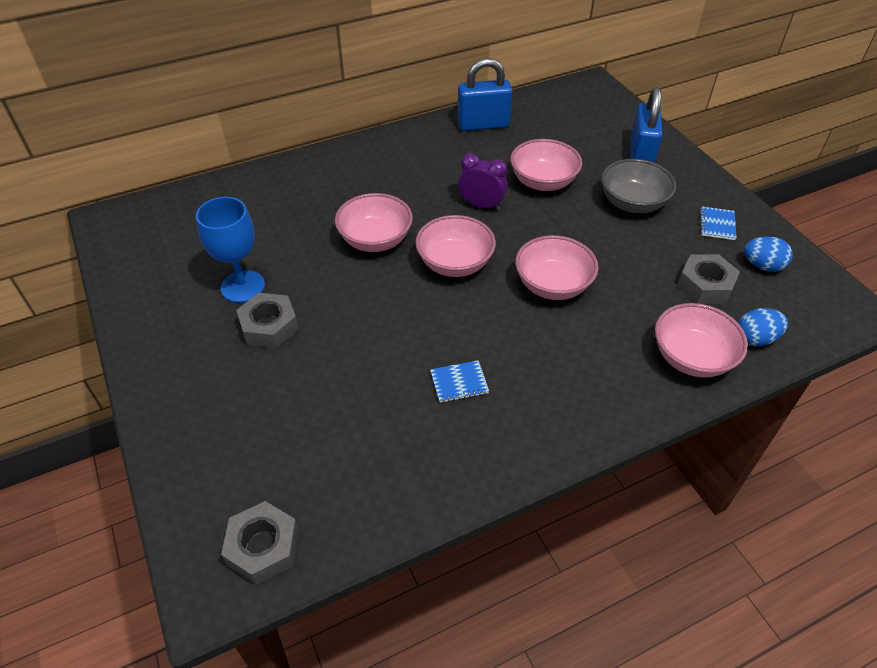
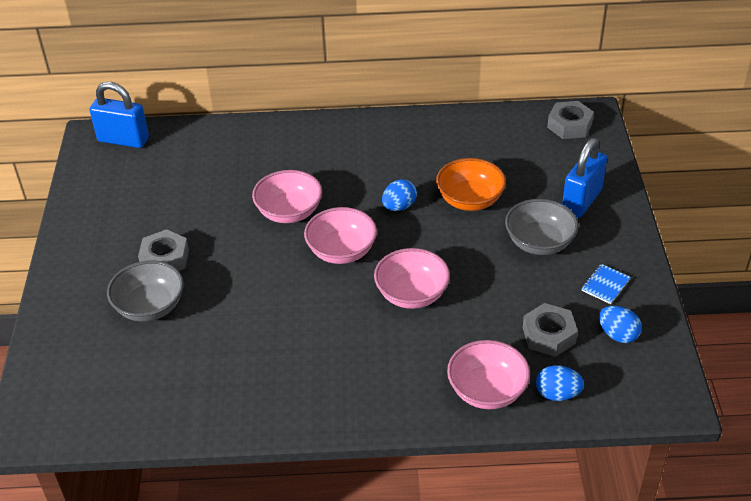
camera: 25 degrees right, 5 degrees down
blue goblet [196,197,265,303] -> none
grey nut [221,501,299,585] -> grey nut moved to [547,101,594,139]
blue notebook [430,360,489,403] -> none
blue padlock [457,58,512,131] -> blue padlock moved to [89,82,149,148]
purple clock [458,153,508,210] -> blue egg [382,179,417,211]
pink bowl [510,139,582,191] -> orange bowl [436,158,506,211]
none -> grey bowl [107,260,184,322]

